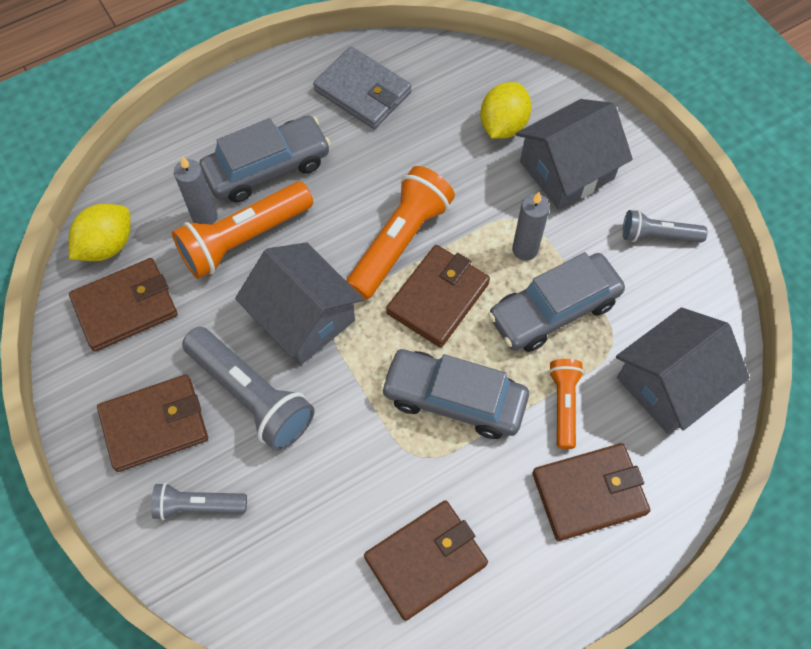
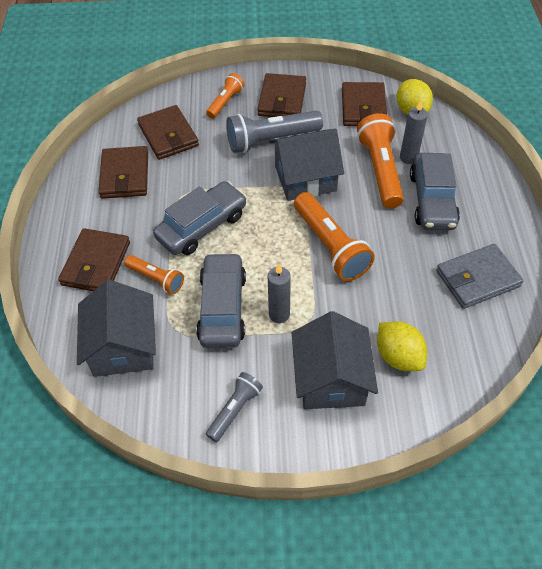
camera: 120 degrees right, 10 degrees down
grey flashlight [151,483,247,520] -> orange flashlight [206,73,245,119]
brown wallet [386,245,490,348] -> brown wallet moved to [137,105,199,160]

